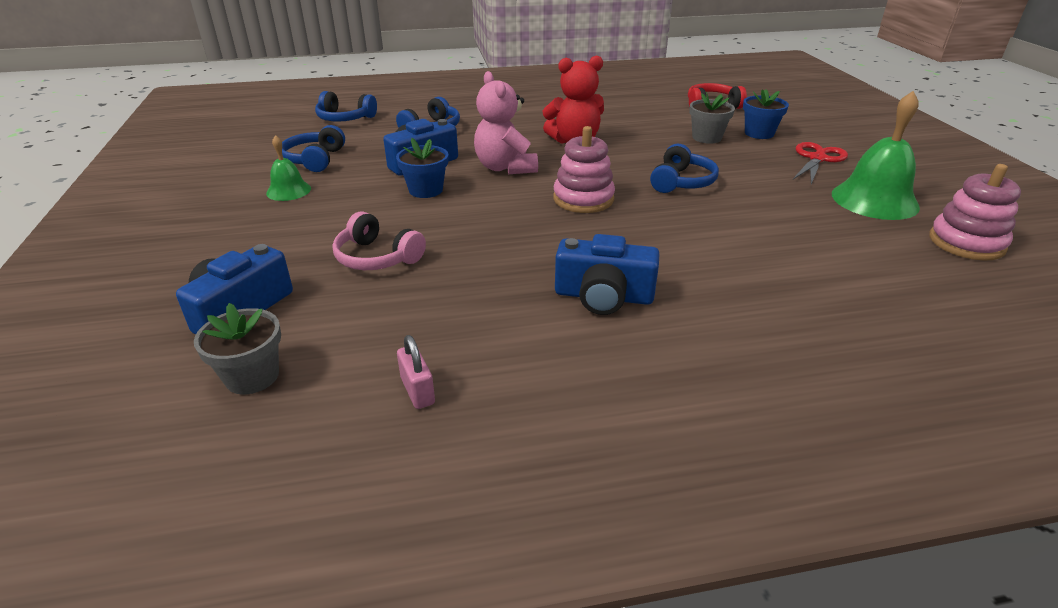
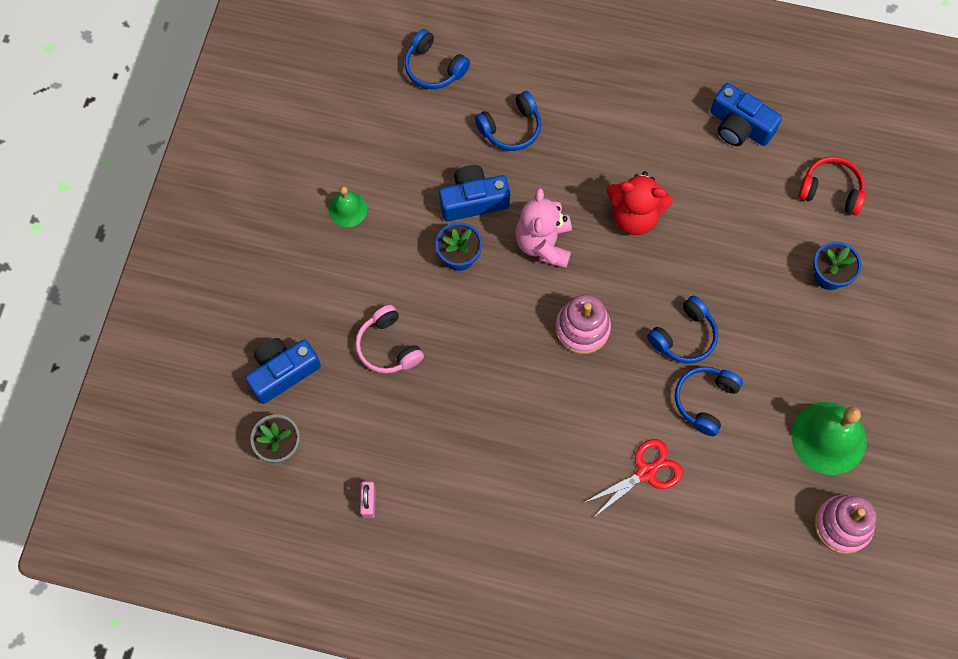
camera: 25 degrees right, 35 degrees up
blue headphones [282,125,345,172] -> blue headphones moved to [675,366,743,436]
blue camera [555,234,659,315] -> blue camera moved to [710,83,782,146]
grey flower pot [689,92,735,144] -> none
red scissors [793,142,848,184] -> red scissors moved to [584,439,683,518]

